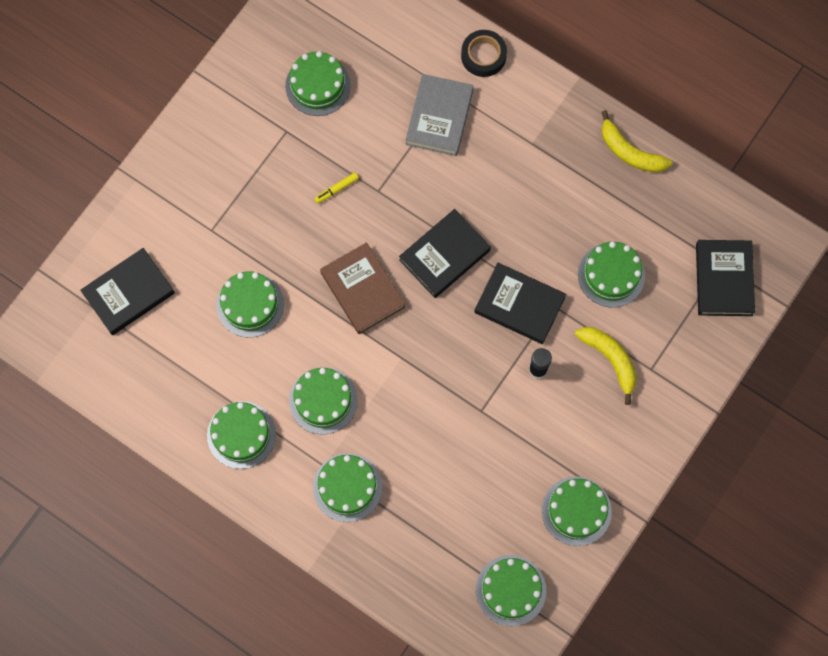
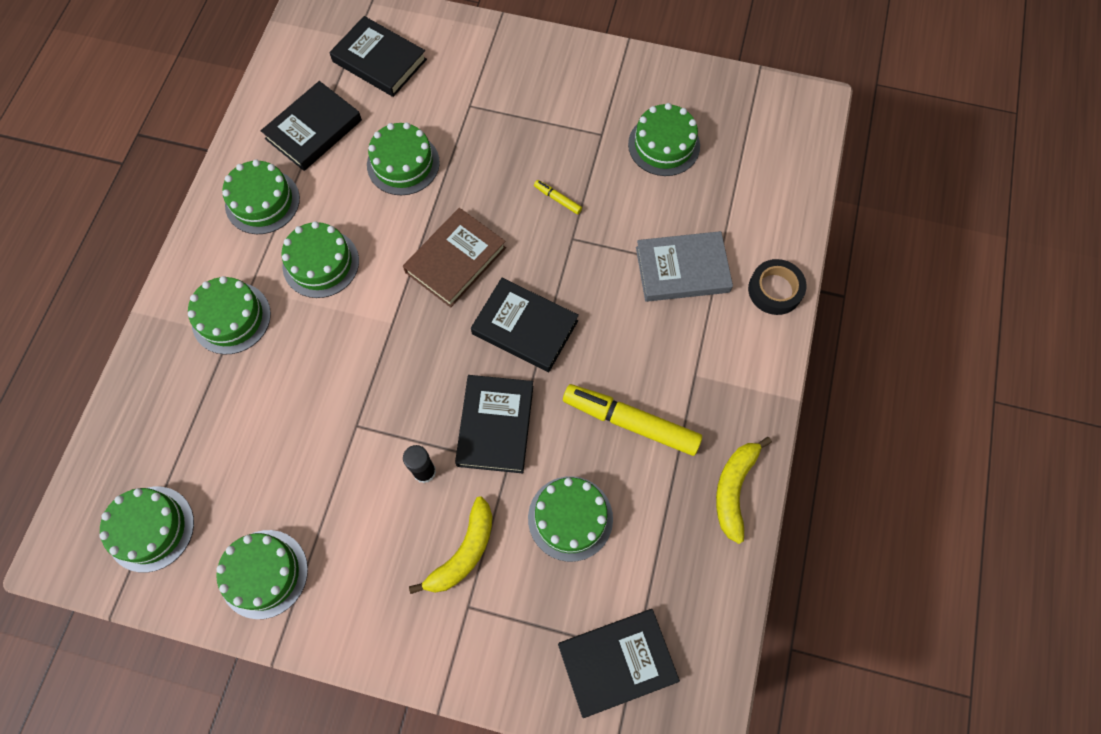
camera: 70 degrees right, 5 degrees down
none -> black book [261,81,362,171]
none -> yellow marker [563,384,702,456]

